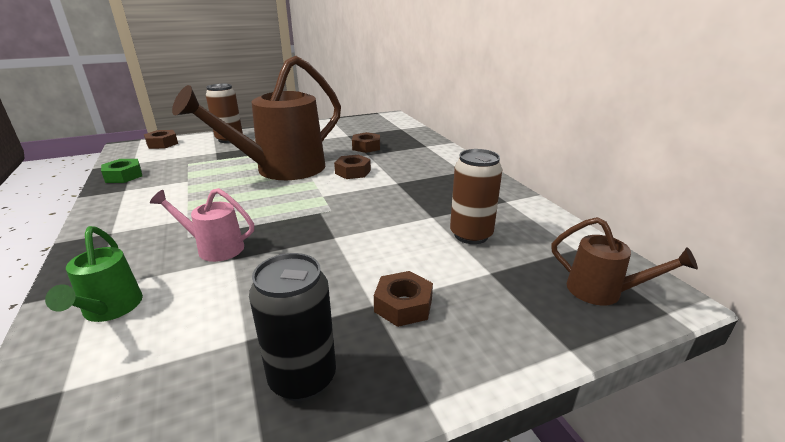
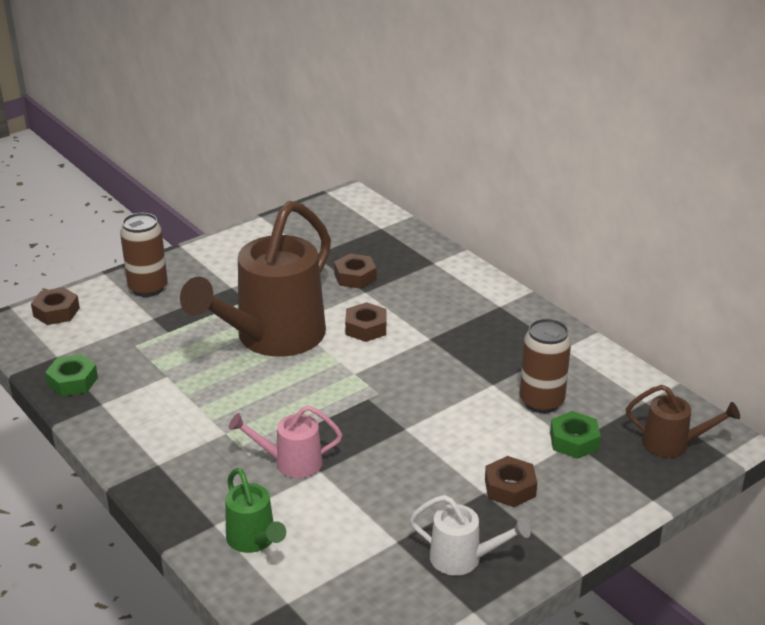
camera: 15 degrees left, 5 degrees up
black can [249,253,336,401] -> white watering can [410,495,531,575]
none -> green nut [550,411,601,459]

